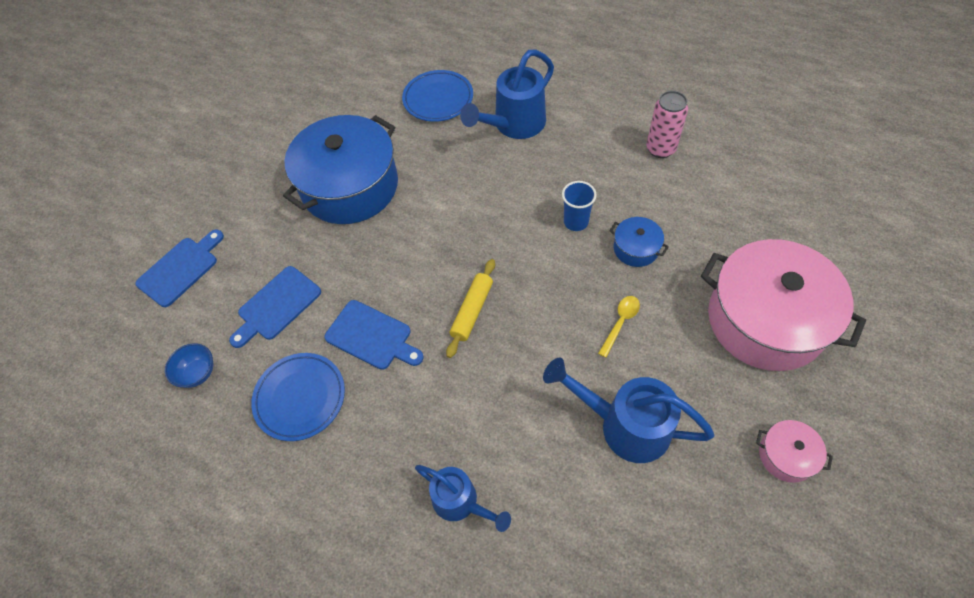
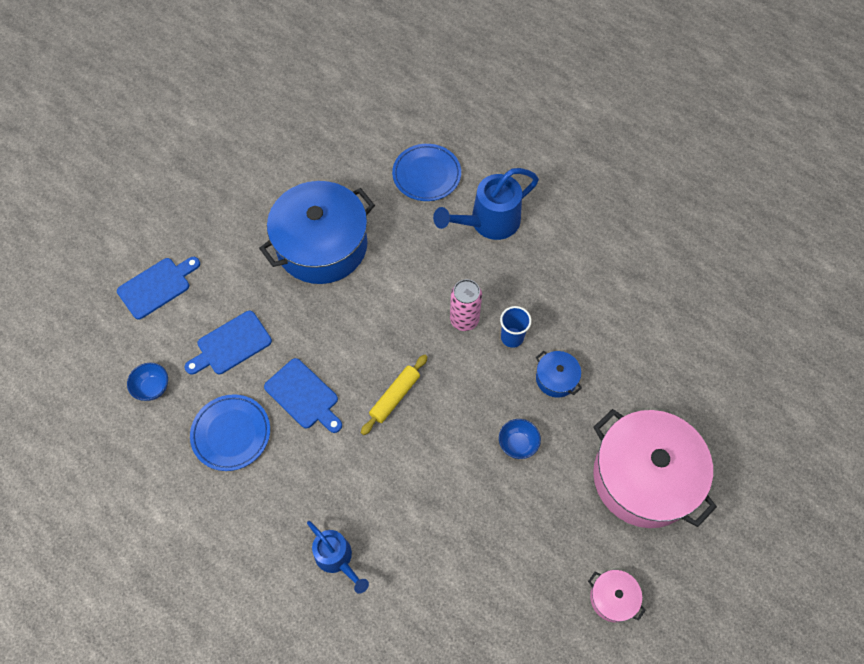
camera: 10 degrees right, 5 degrees up
blue watering can [543,358,715,463] -> none
yellow spoon [598,296,640,358] -> blue bowl [499,419,541,459]
pink can [646,91,688,158] -> pink can moved to [450,279,482,331]

